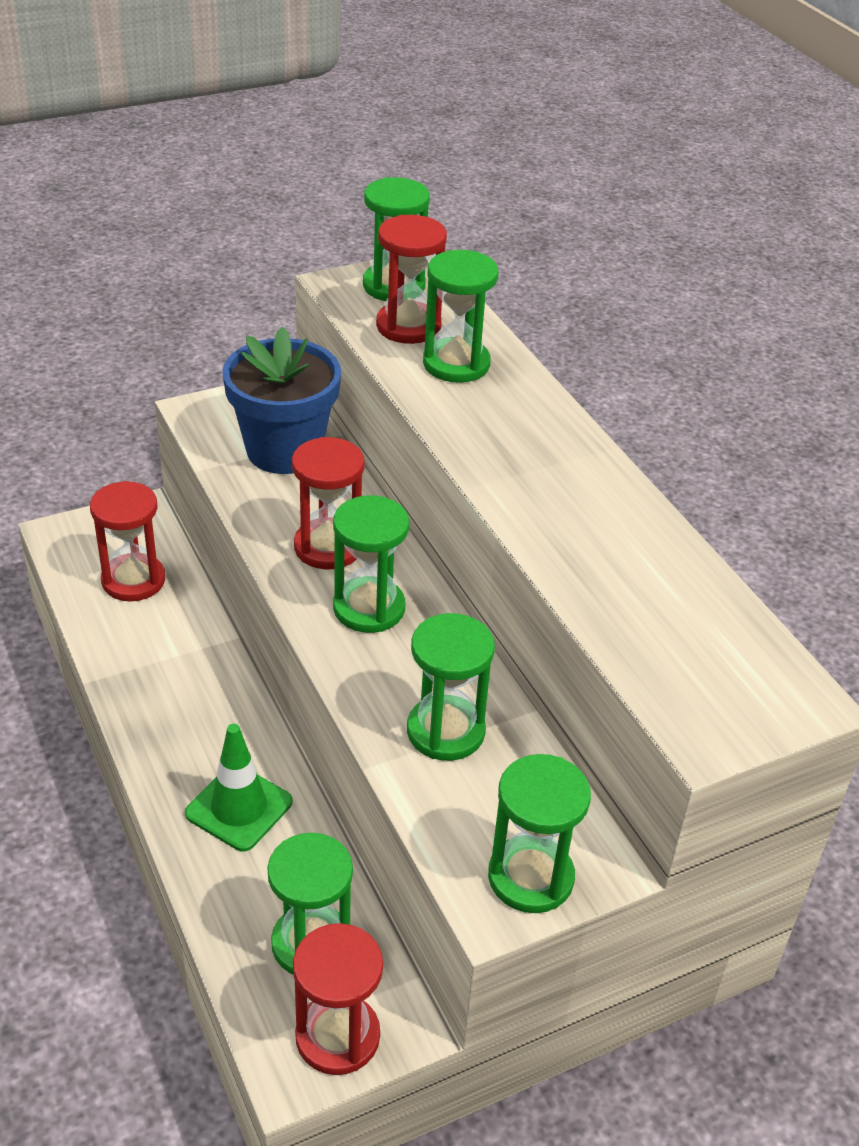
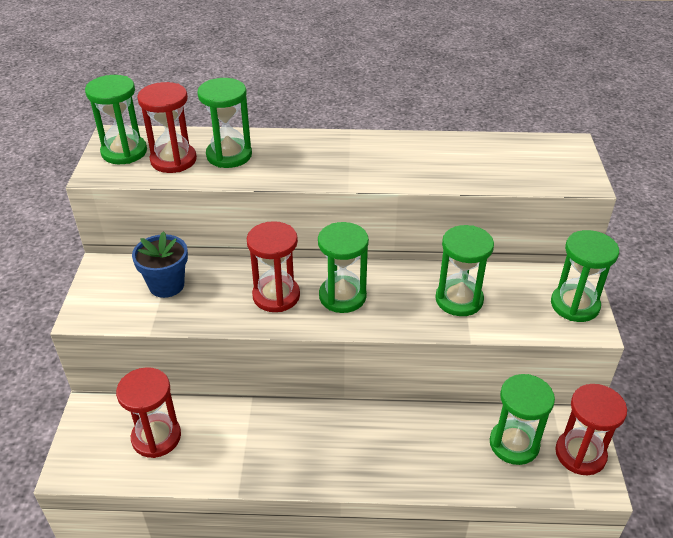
camera: 60 degrees left, 0 degrees up
green traffic cone [185,724,292,851] -> none
blue flower pot [223,327,341,474] -> blue flower pot [132,231,188,298], size x0.63

